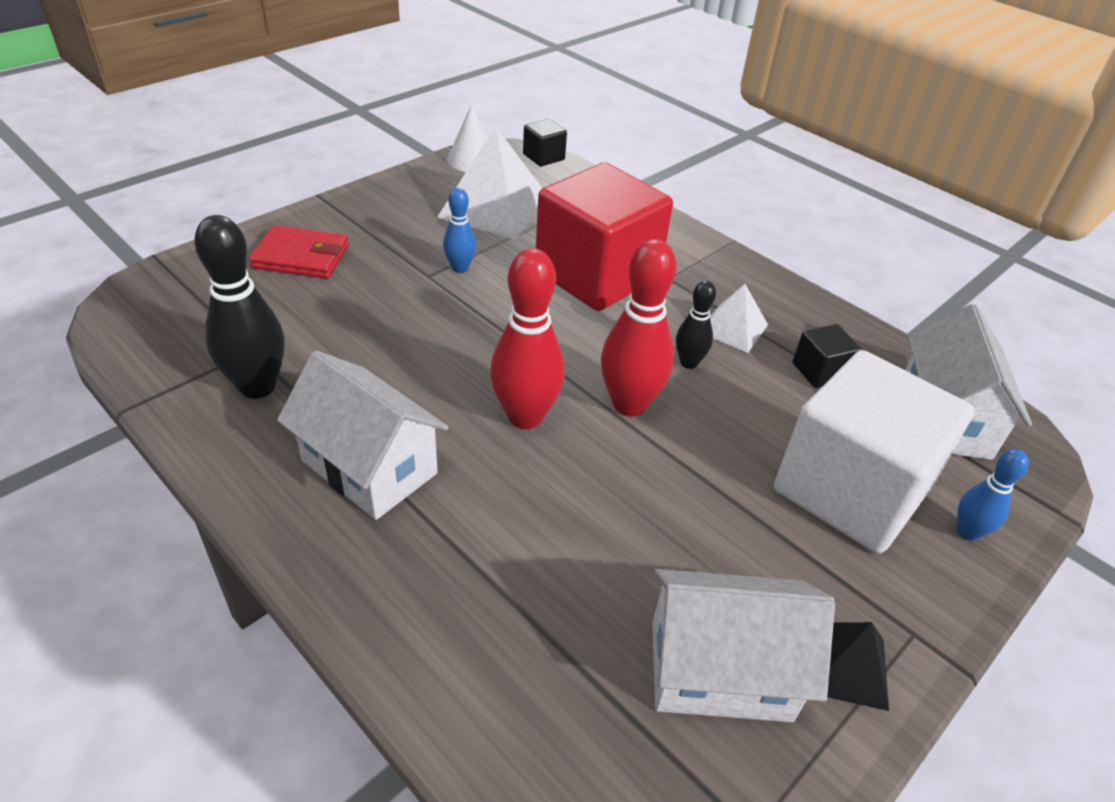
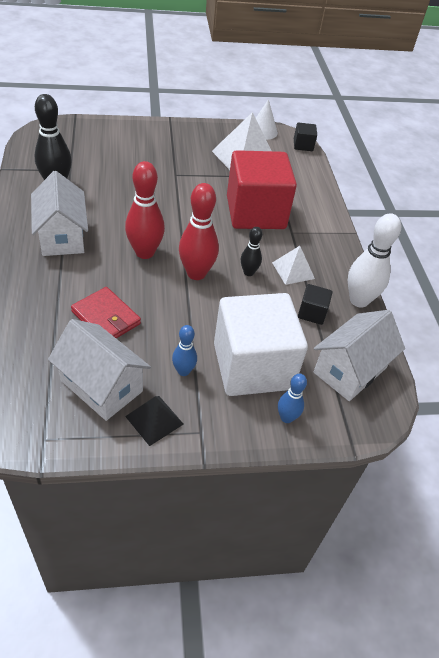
camera: 35 degrees right, 5 degrees up
red wallet [249,225,349,279] -> red wallet moved to [71,287,141,338]
blue bowling pin [443,188,476,273] -> blue bowling pin moved to [172,325,197,376]
none -> white bowling pin [348,213,401,308]

